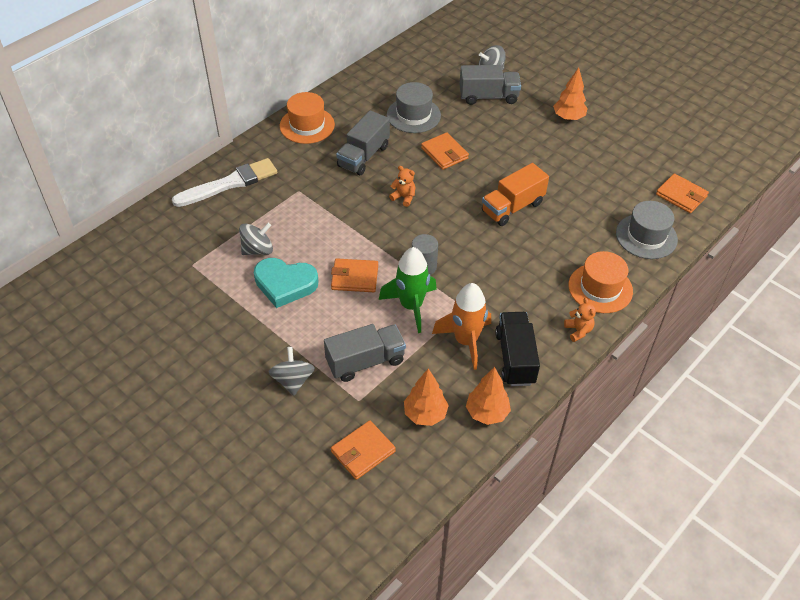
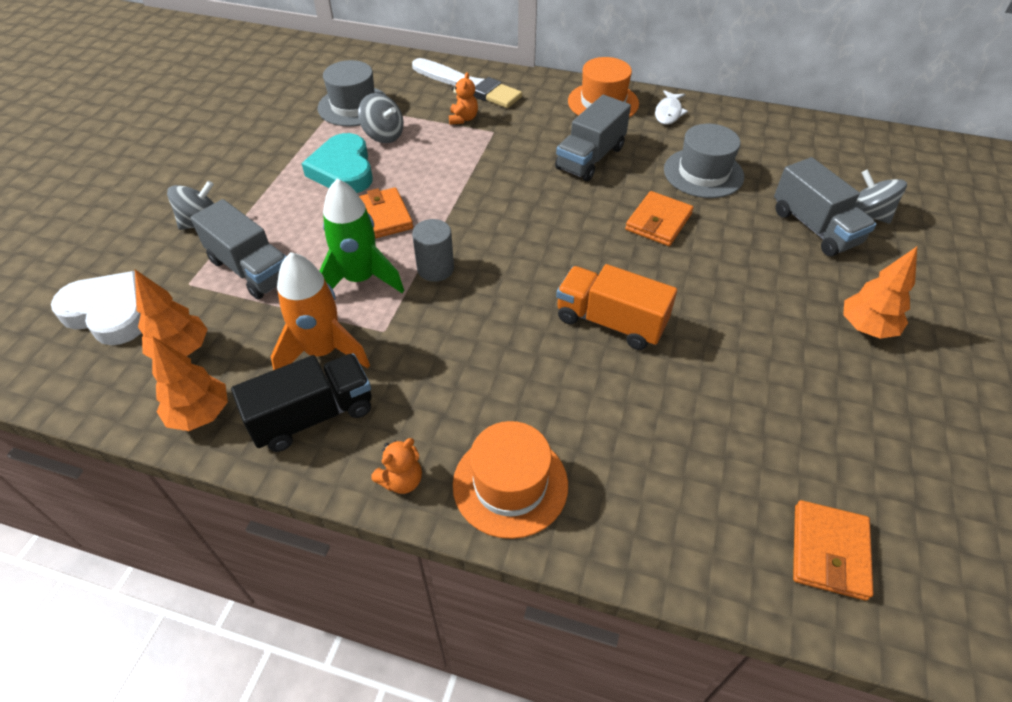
camera: 65 degrees right, 0 degrees up
orange wallet [331,420,396,480] -> white heart [51,271,141,345]
grey truck [336,110,390,175] -> grey truck turned 60 degrees counterclockwise [555,95,631,181]
orange teddy bear [389,166,415,207] -> orange teddy bear moved to [449,72,478,125]
grey hat [616,201,678,259] -> grey hat moved to [318,60,387,126]
none -> white fish [655,90,688,125]

